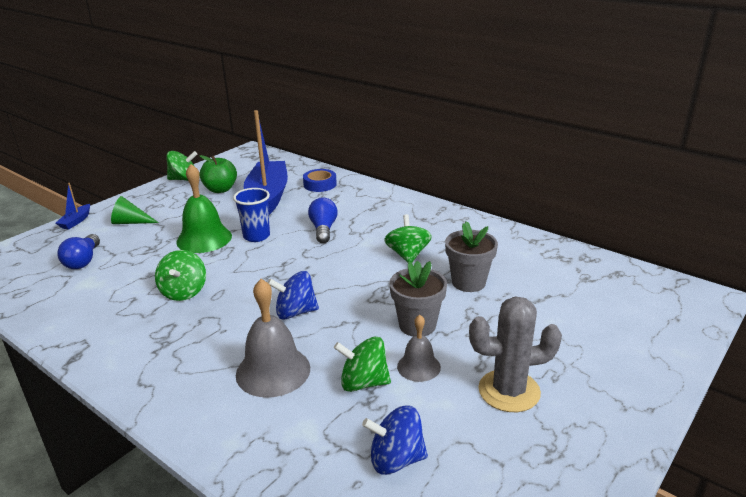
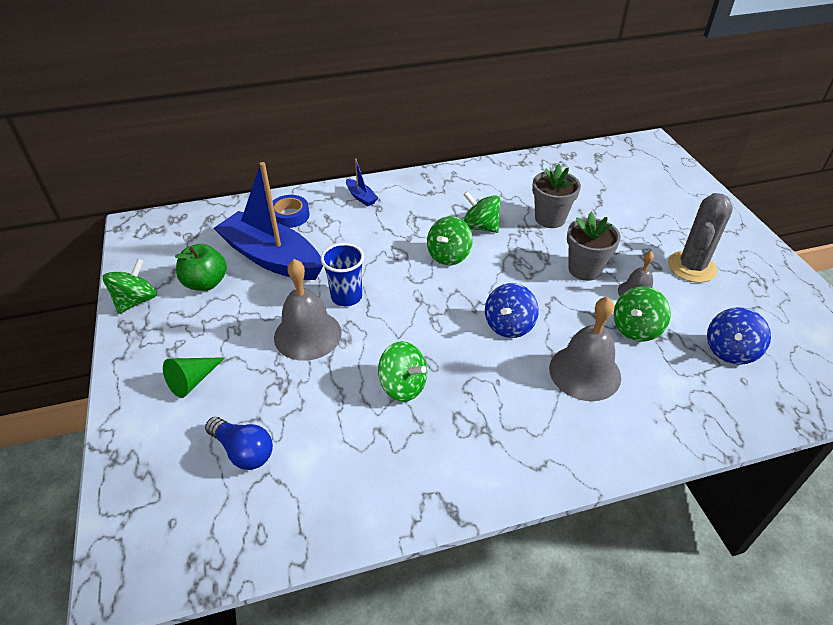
camera: 55 degrees left, 15 degrees up
blue boat [56,183,90,230] -> blue boat moved to [346,158,378,206]
green bell [176,164,232,253] -> grey bell [274,259,342,361]
blue light bulb [308,197,338,243] -> none
none -> green spinning top [427,216,473,265]

